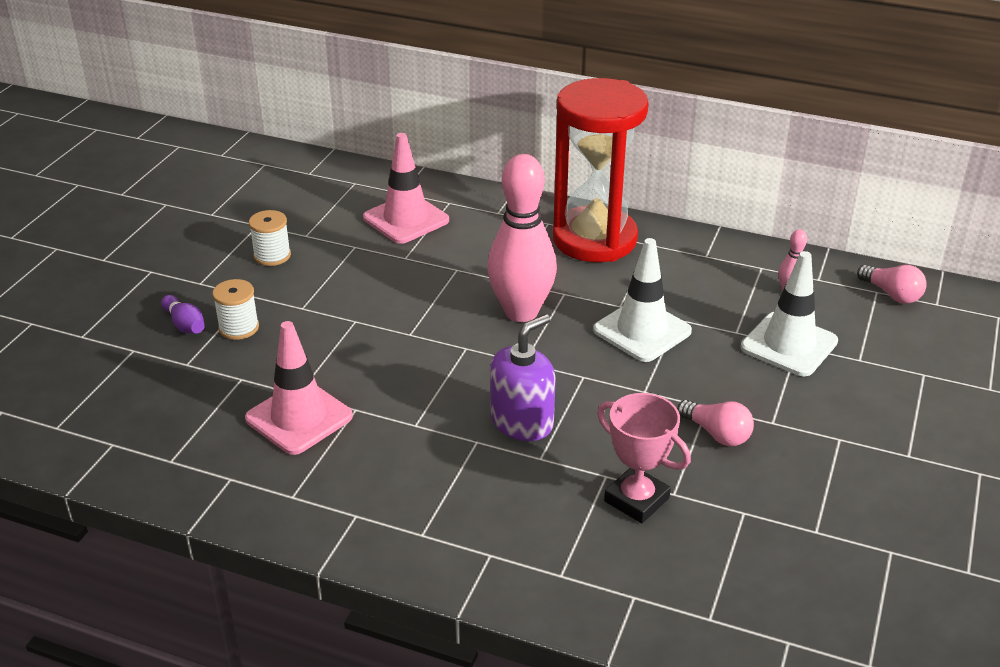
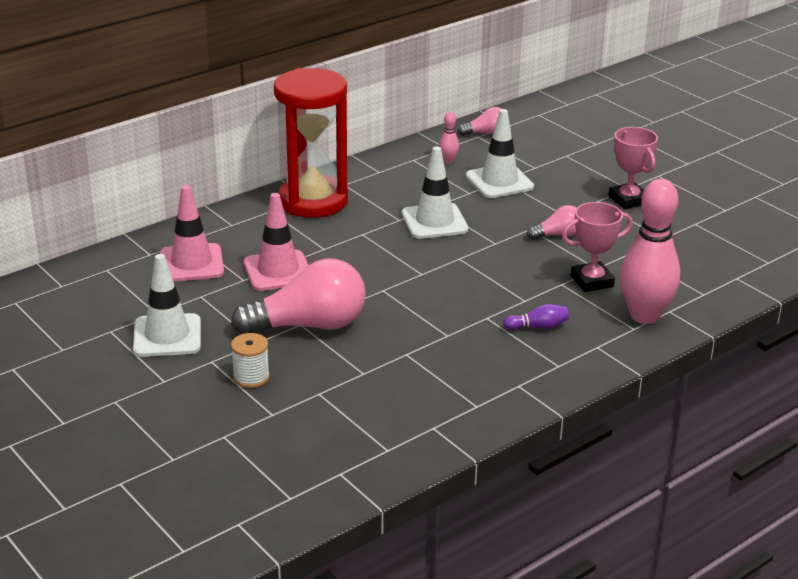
camera: 60 degrees left, 5 degrees down
purple bowling pin [161,295,205,333] -> purple bowling pin moved to [503,304,569,330]
pink traffic cone [245,321,353,455] -> pink traffic cone moved to [244,193,308,291]
white spool [249,210,291,266] -> white traffic cone [133,254,201,357]
pink bowling pin [487,154,557,322] -> pink bowling pin moved to [620,179,680,324]
purple soap dispenser [490,314,556,441] -> none
none -> pink light bulb [231,258,366,334]
none -> pink trophy [609,127,658,209]

